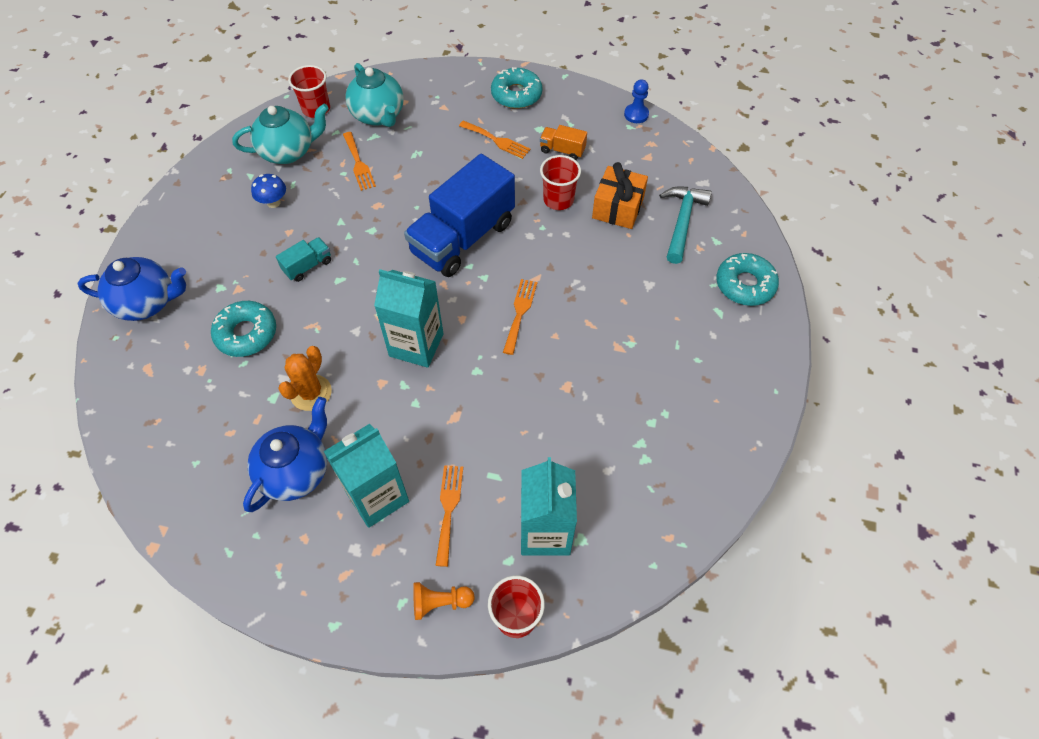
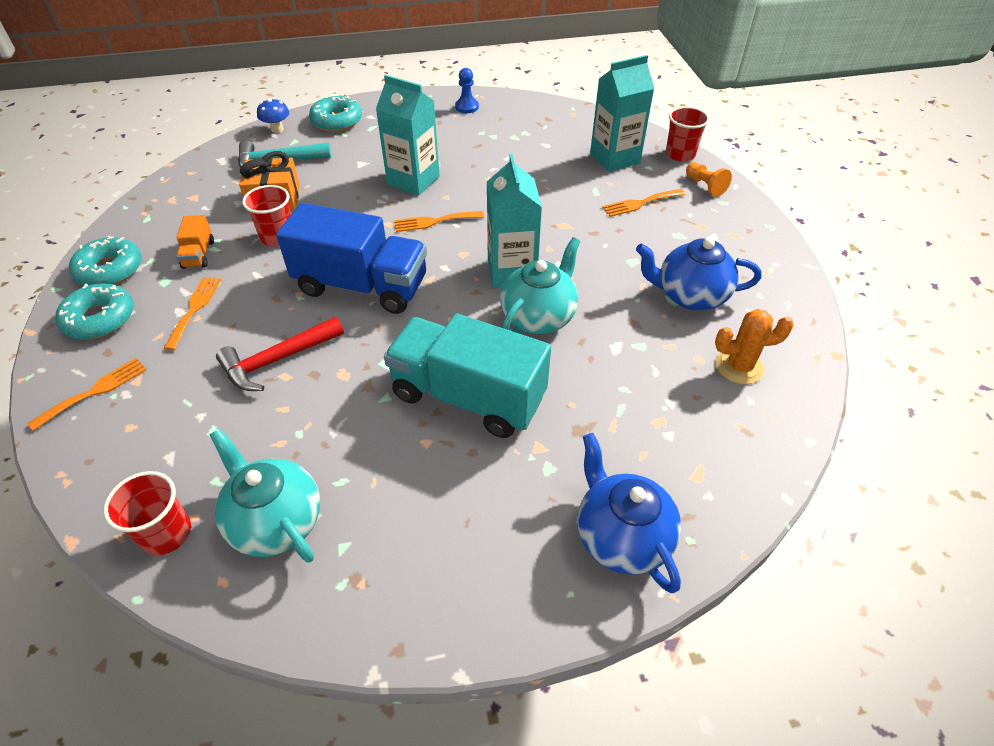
camera: 115 degrees left, 10 degrees down
turquoise donut [211,301,276,357] -> turquoise donut moved to [69,236,142,285]
blue mushroom [251,174,286,208] -> blue mushroom moved to [257,98,289,133]
turquoise truck [276,237,331,282] -> turquoise truck [384,313,551,438], size x2.35
orange cactus [278,346,332,411] -> orange cactus moved to [715,309,794,384]
turquoise carton [323,424,409,528] -> turquoise carton moved to [376,75,440,196]
orange fork [343,132,376,191] -> orange fork moved to [27,358,147,431]
turquoise teapot [345,63,404,127] -> turquoise teapot moved to [500,237,580,334]
blue pawn [624,79,649,123] -> blue pawn moved to [455,68,479,113]
none -> red hammer [216,317,344,391]

